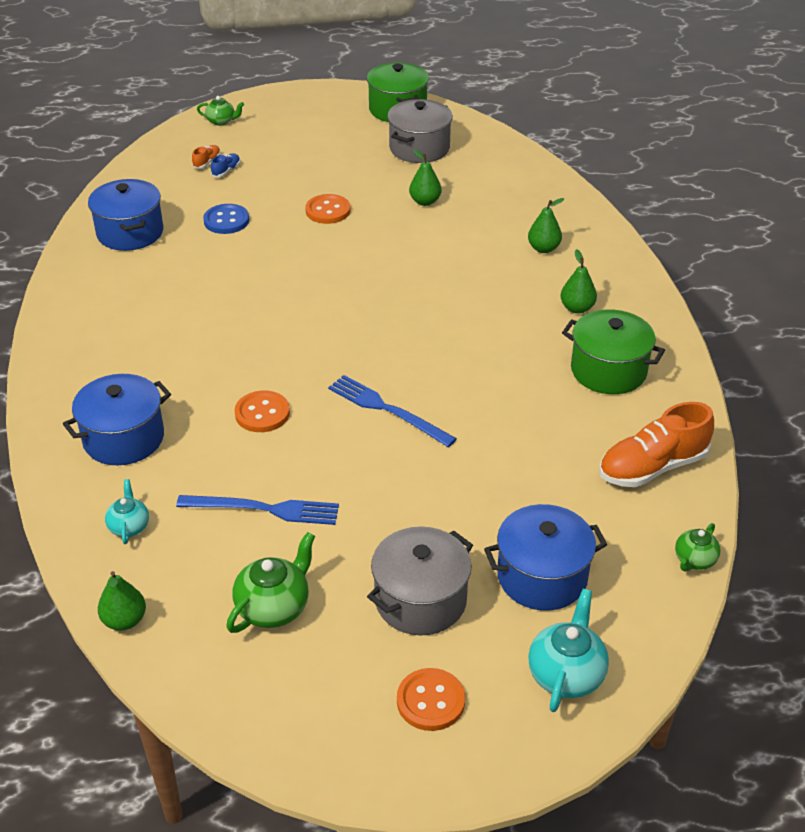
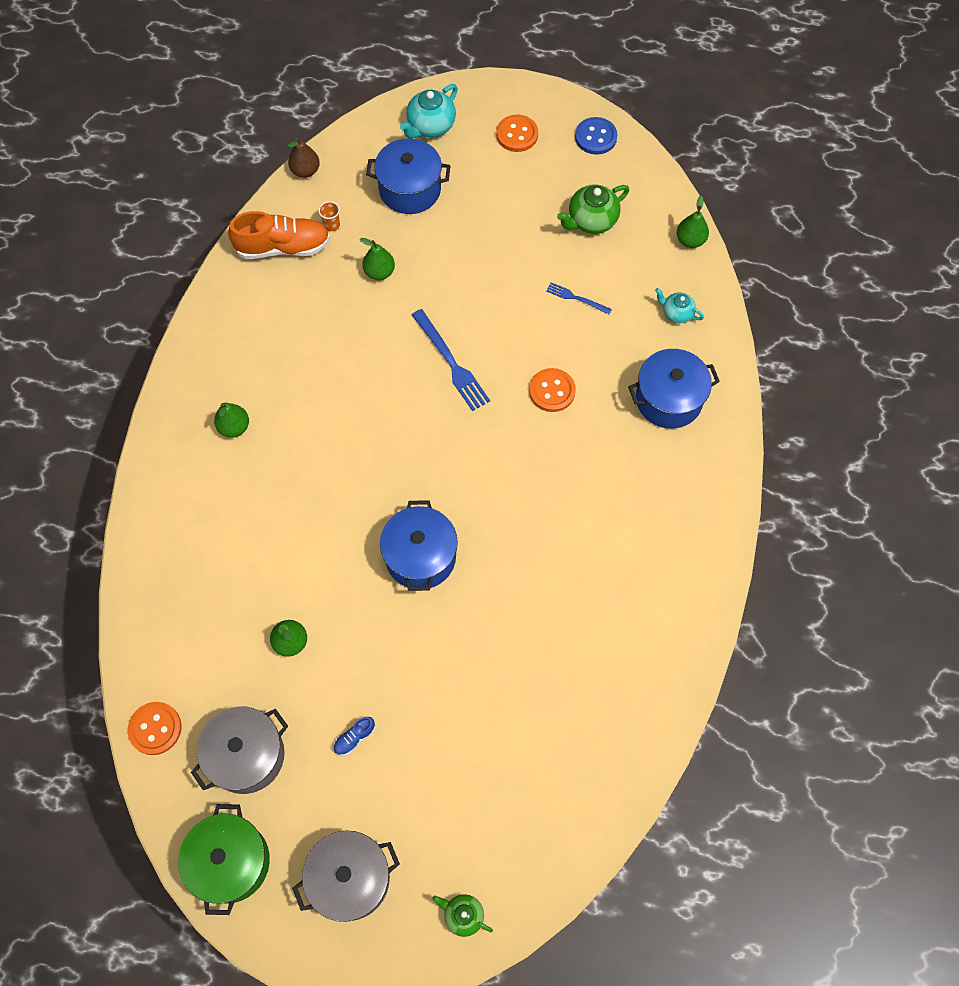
camera: 160 degrees left, 25 degrees up
blue pot [88,179,163,251] -> blue pot moved to [380,500,458,591]
turquoise teapot [105,479,149,544] -> turquoise teapot turned 105 degrees clockwise [655,288,704,323]
blue fork [176,495,339,525] -> blue fork [546,282,612,314], size x0.56
orange shoe [192,145,221,169] -> none
blue button [203,204,249,234] -> blue button moved to [575,117,618,155]
blue shoe [211,153,240,177] -> blue shoe moved to [333,717,375,756]
orange button [305,194,351,224] -> orange button moved to [128,702,182,755]
grey pot [367,526,473,635] -> grey pot moved to [292,831,400,922]
green pear [528,198,564,253] -> green pear moved to [360,238,395,280]
green pot [562,309,665,394] -> none
green teapot [675,523,721,572] -> brown pear [288,138,320,178]
none -> orange cup [318,201,340,231]

